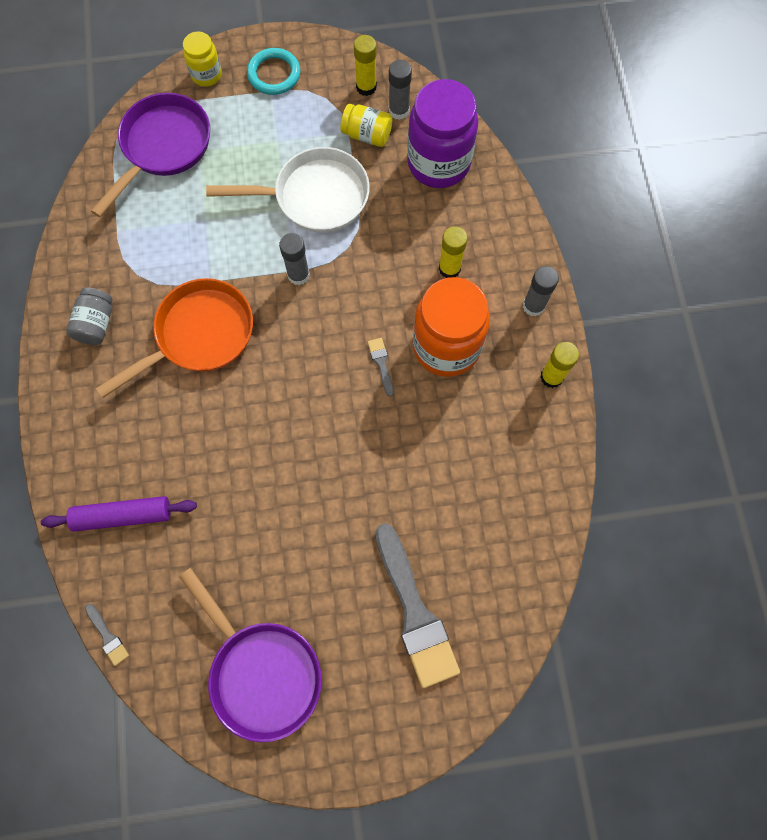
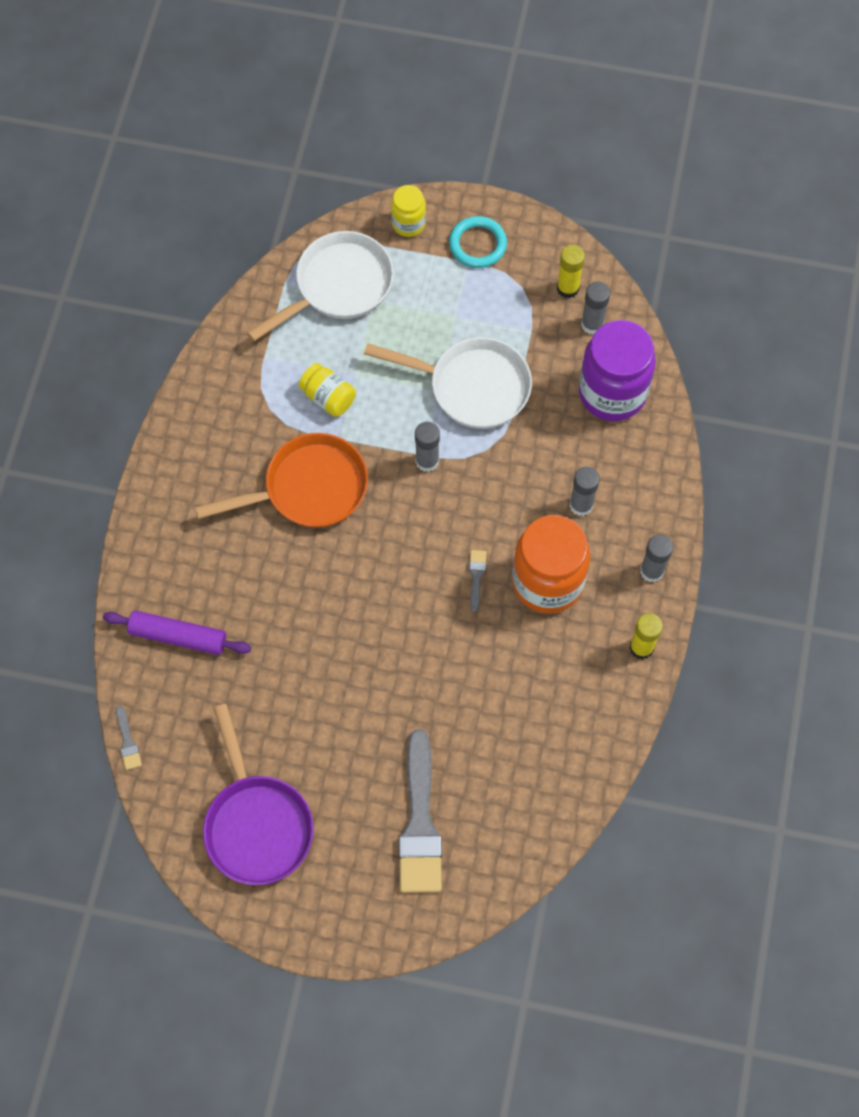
camera: 20 degrees right, 5 degrees down
grey jar [66,287,112,345] -> none
purple pan [91,93,210,217] -> white pan [247,231,394,341]
yellow jar [340,104,392,147] -> yellow jar moved to [299,363,356,417]
yellow glue stick [439,226,467,278] -> grey glue stick [570,467,600,516]

